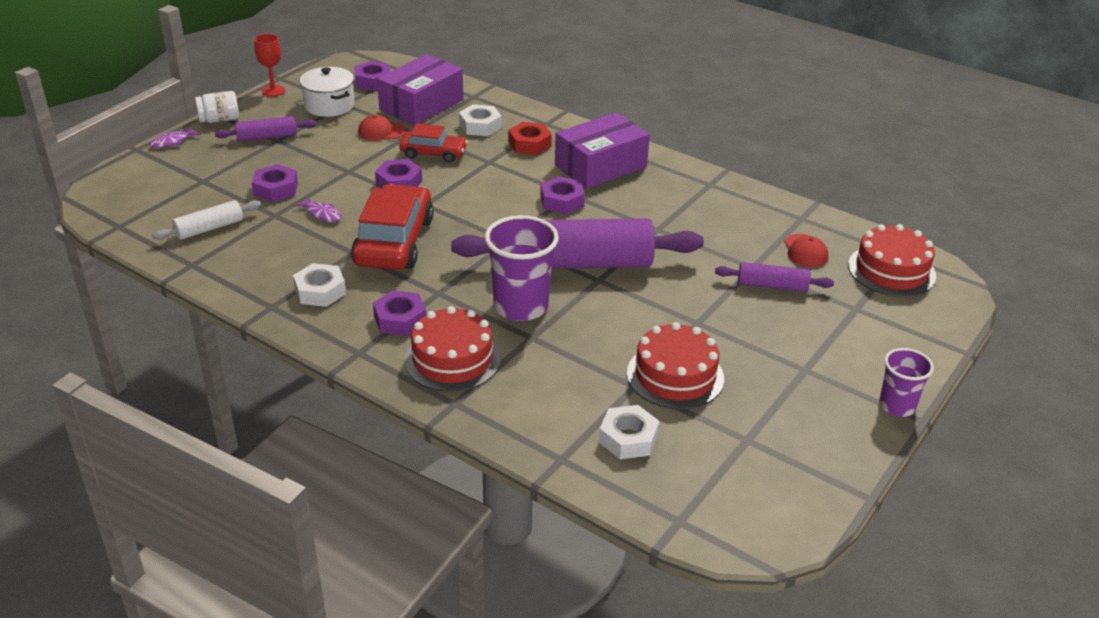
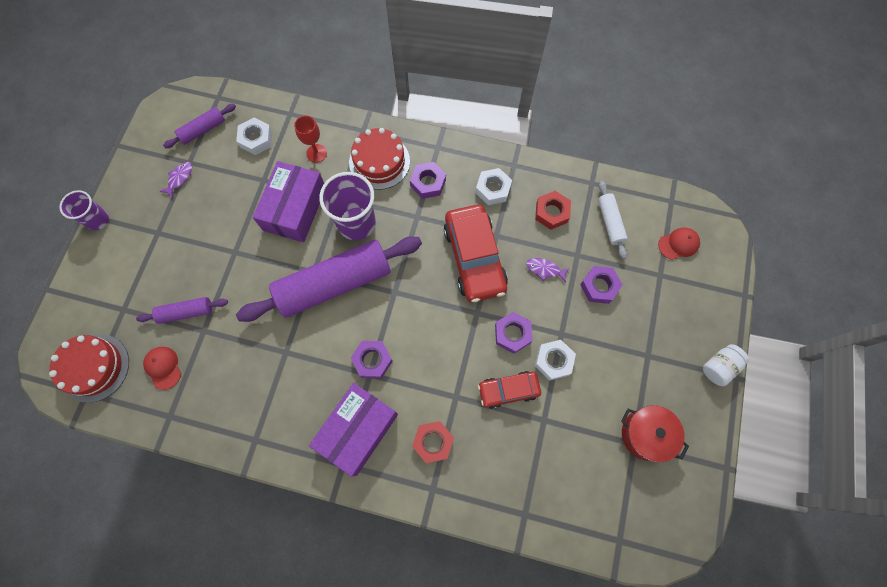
camera: 160 degrees right, 35 degrees up
purple fish [150,127,201,148] -> purple fish moved to [159,162,192,198]
white rolling pin [152,200,261,240] -> white rolling pin turned 45 degrees counterclockwise [598,181,628,259]
purple rolling pin [215,116,316,142] -> purple rolling pin moved to [163,104,236,148]
red goblet [254,34,285,97] -> red goblet moved to [294,115,327,163]
white pot [300,67,355,117] -> red pot [621,405,689,463]
purple nut [354,61,390,91] -> none
red cap [358,115,406,141] -> red cap moved to [658,228,700,260]
purple box [377,54,463,125] -> purple box moved to [253,161,324,242]
white nut [459,104,502,136] -> white nut moved to [535,340,576,381]
red cake [627,322,724,409] -> none
none -> red nut [535,191,571,230]

